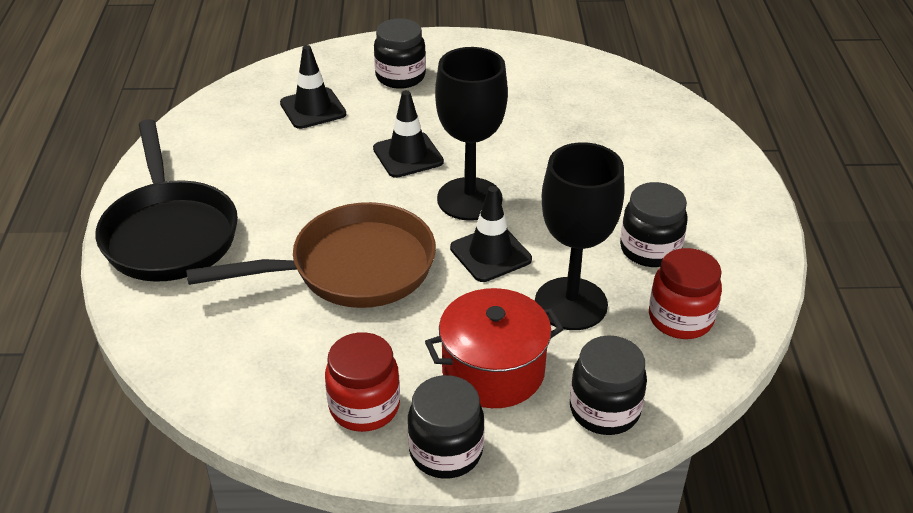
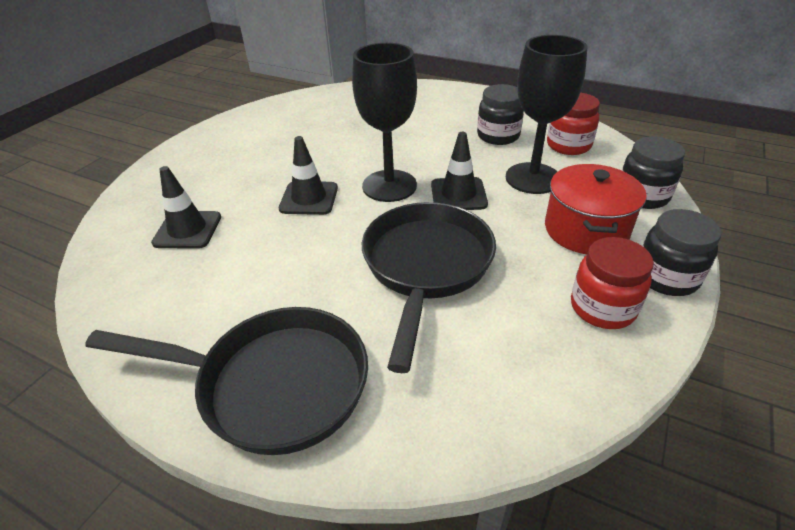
camera: 60 degrees left, 0 degrees up
brown pan [186,202,436,308] -> black pan [362,202,496,373]
black jar [374,18,426,89] -> none

